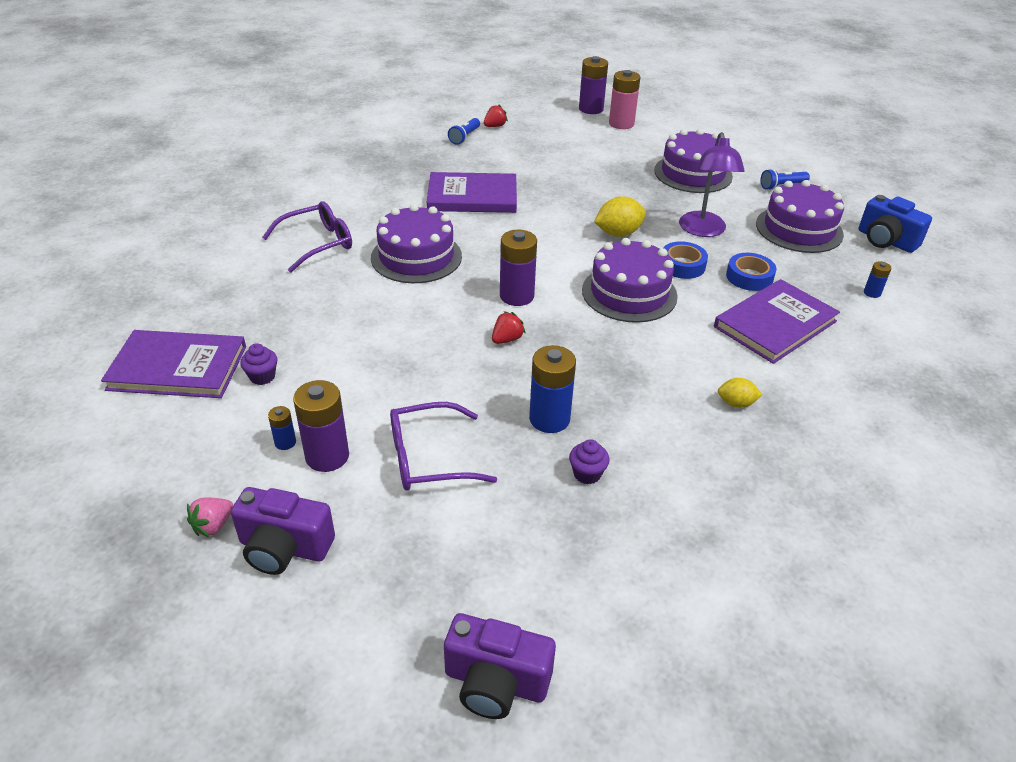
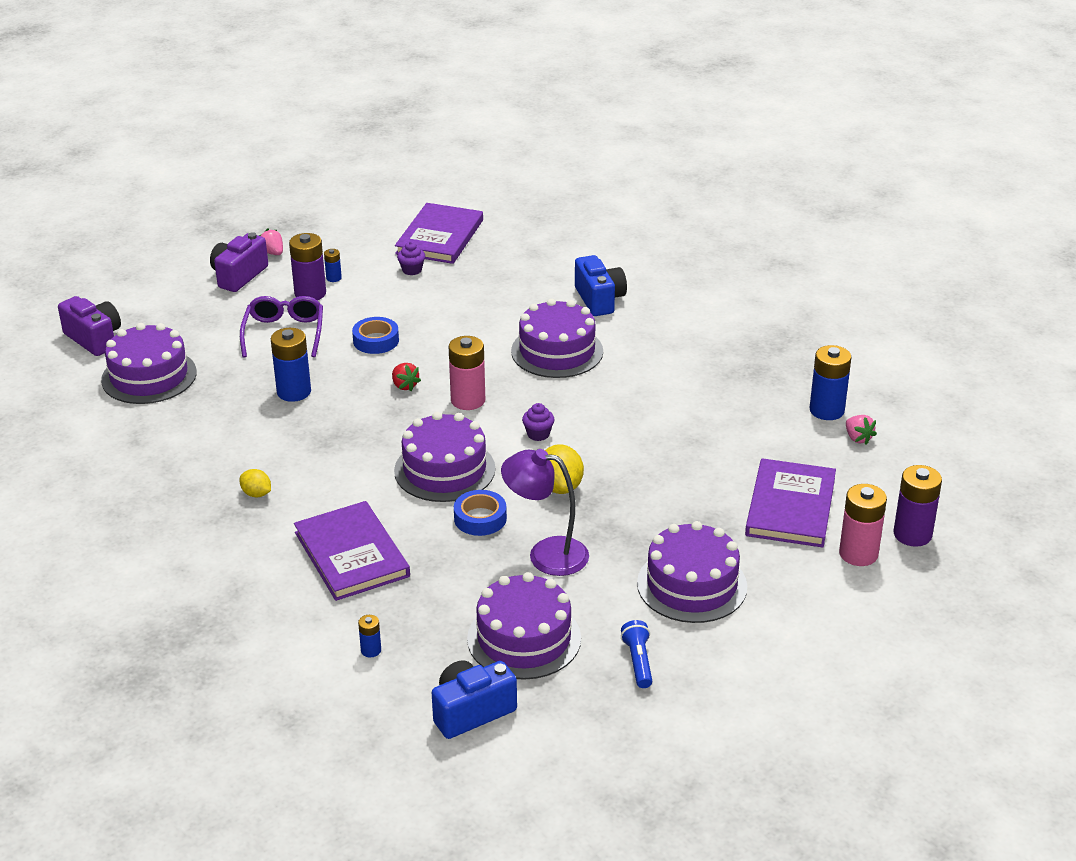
camera: 105 degrees right, 5 degrees down
purple glasses [262,201,352,272] -> blue camera [575,255,627,316]
purple book [427,172,517,213] -> purple book moved to [745,458,836,548]
purple camera [444,613,556,719] -> purple camera turned 105 degrees clockwise [58,296,121,356]
blue flashlight [448,118,480,145] -> blue battery [810,345,852,420]
red strawberry [484,104,508,127] -> pink strawberry [846,415,877,445]
purple battery [500,230,537,306] -> pink battery [449,336,485,410]
purple cupcake [569,439,610,484] -> purple cupcake moved to [522,403,555,441]
yellow lemon [718,378,762,408] -> yellow lemon turned 75 degrees counterclockwise [240,469,271,497]
blue tape [726,253,776,291] -> blue tape moved to [352,317,399,354]
none -> purple cake [101,323,197,404]

